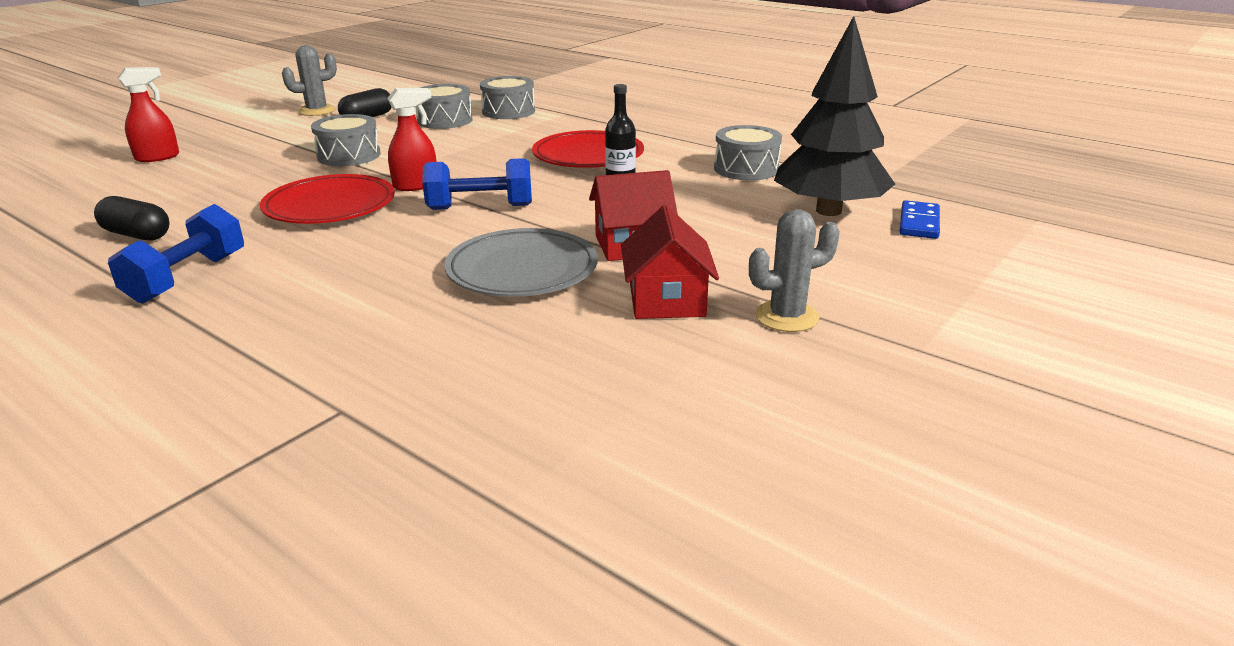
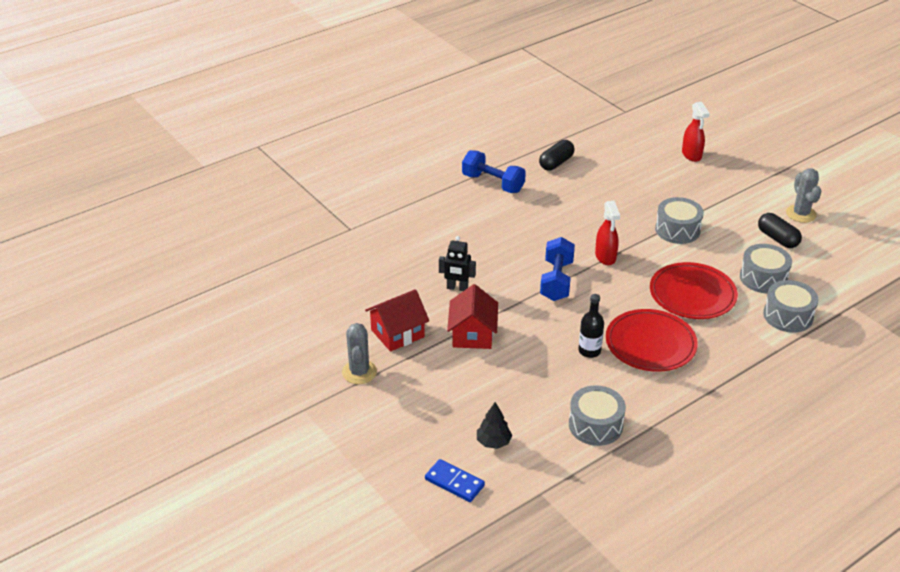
camera: 105 degrees right, 10 degrees up
red plate [260,174,395,224] -> red plate moved to [650,262,738,319]
grey plate [444,228,598,297] -> black robot [439,236,476,291]
red house [621,205,719,319] -> red house turned 45 degrees counterclockwise [365,289,429,352]
black tree [774,16,895,216] -> black tree [477,402,512,449], size x0.41

